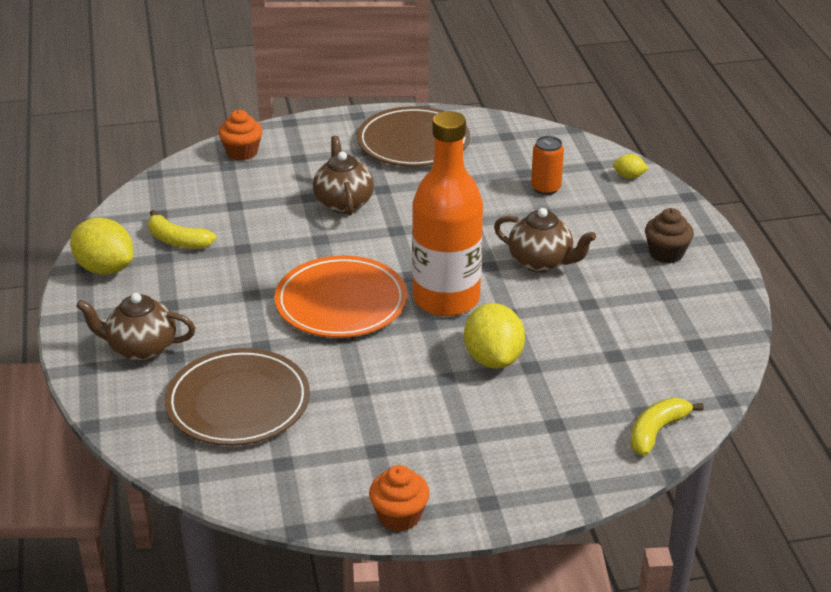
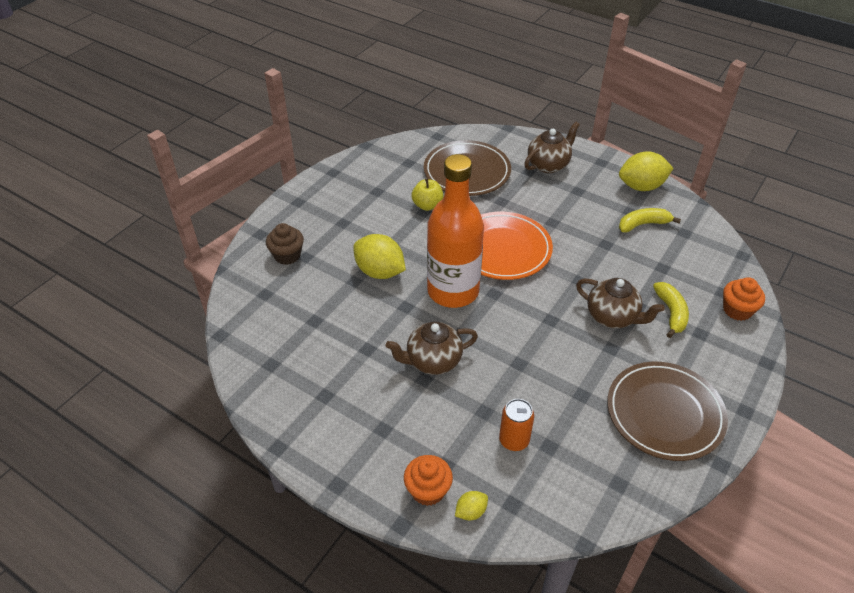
camera: 135 degrees right, 10 degrees up
orange cupcake [369,465,430,532] -> orange cupcake moved to [404,455,453,506]
yellow banana [630,398,704,456] -> yellow banana moved to [653,282,689,338]
brown cupcake [645,208,694,263] -> brown cupcake moved to [266,223,304,265]
none -> yellow apple [412,178,443,211]

